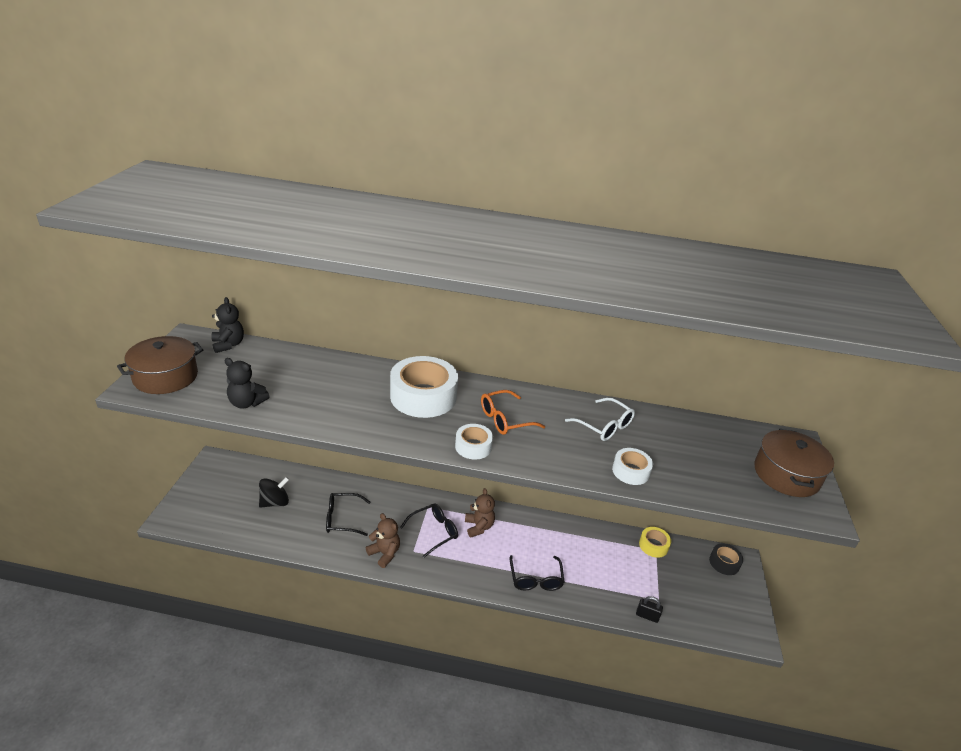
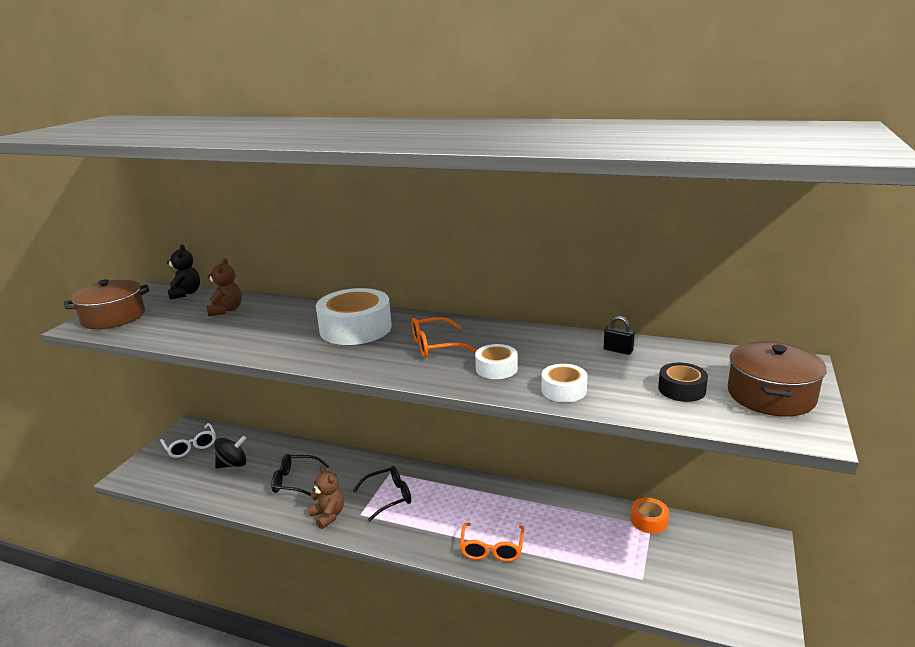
camera: 15 degrees right, 10 degrees down
black teddy bear [224,358,270,408] -> none
white tape [455,424,493,460] -> white tape moved to [475,344,518,379]
brown teddy bear [465,488,495,537] -> brown teddy bear moved to [207,258,242,316]
black glasses [510,555,564,591] -> orange glasses [460,523,524,562]
white glasses [565,397,635,441] -> white glasses moved to [160,423,216,458]
black padlock [636,596,663,623] -> black padlock moved to [604,316,635,355]
yellow tape [639,527,671,558] -> orange tape [631,498,669,534]
black tape [709,544,743,575] -> black tape moved to [658,363,708,402]

